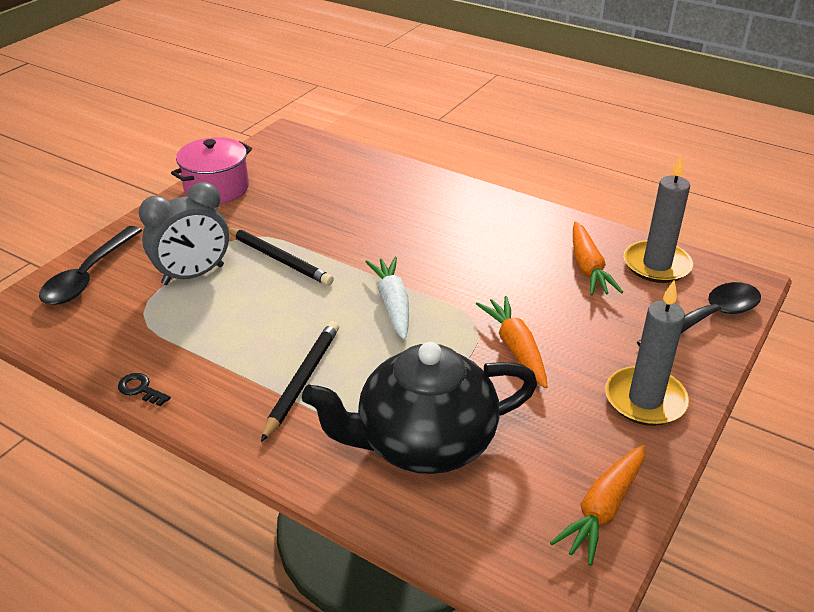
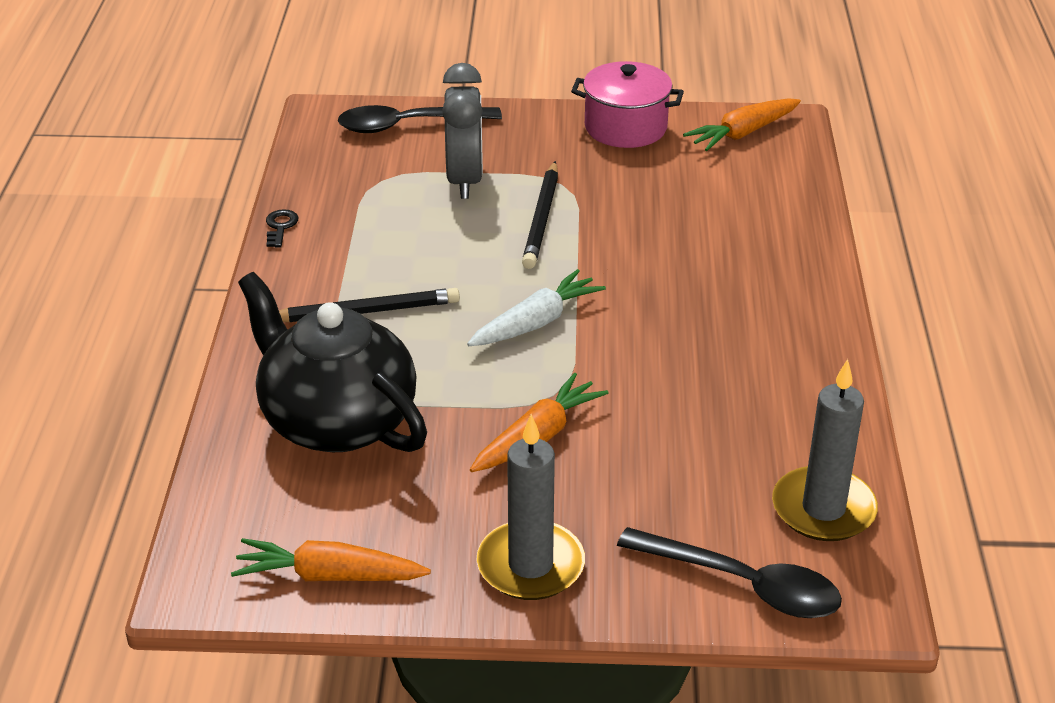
camera: 60 degrees right, 0 degrees up
grey clock [139,182,229,285] -> grey clock turned 120 degrees counterclockwise [442,63,483,199]
orange carrot [573,221,623,296] -> orange carrot moved to [683,98,801,151]

